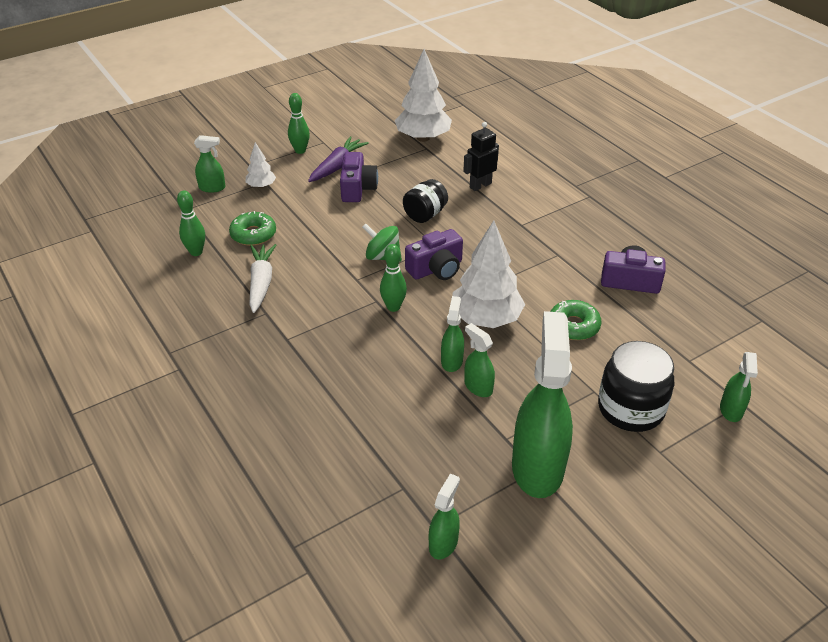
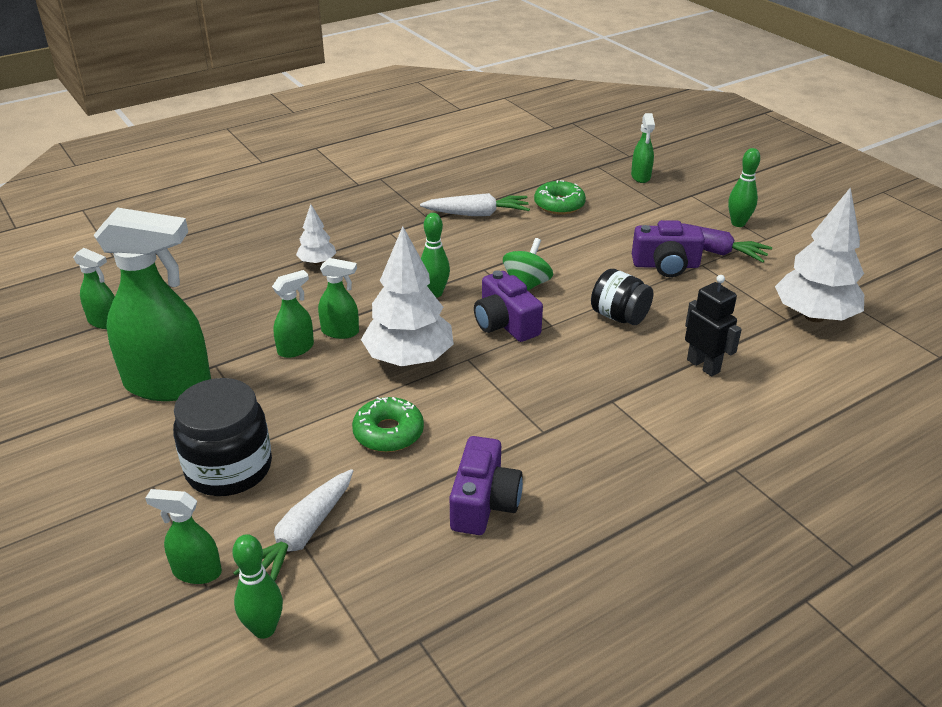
camera: 90 degrees right, 5 degrees down
green bowling pin [177,190,205,256] -> green bowling pin moved to [233,534,283,639]
white tree [245,142,276,188] -> white tree moved to [296,204,336,265]
none -> white carrot [233,469,353,581]

